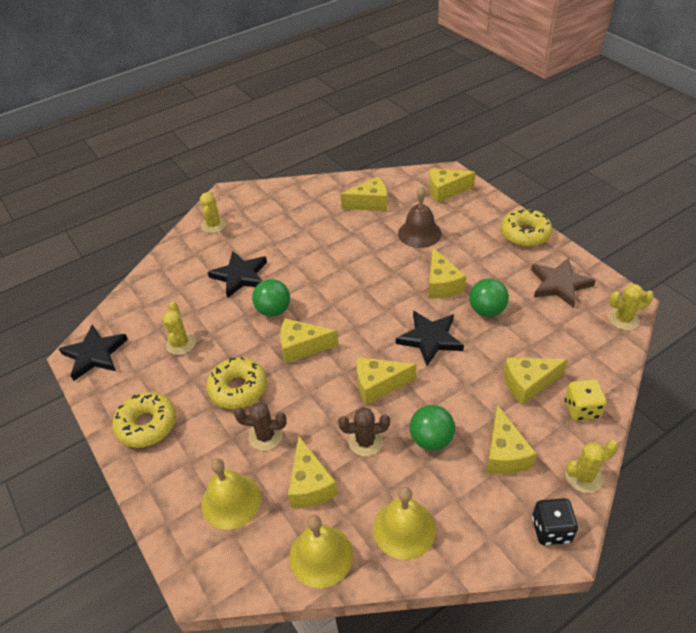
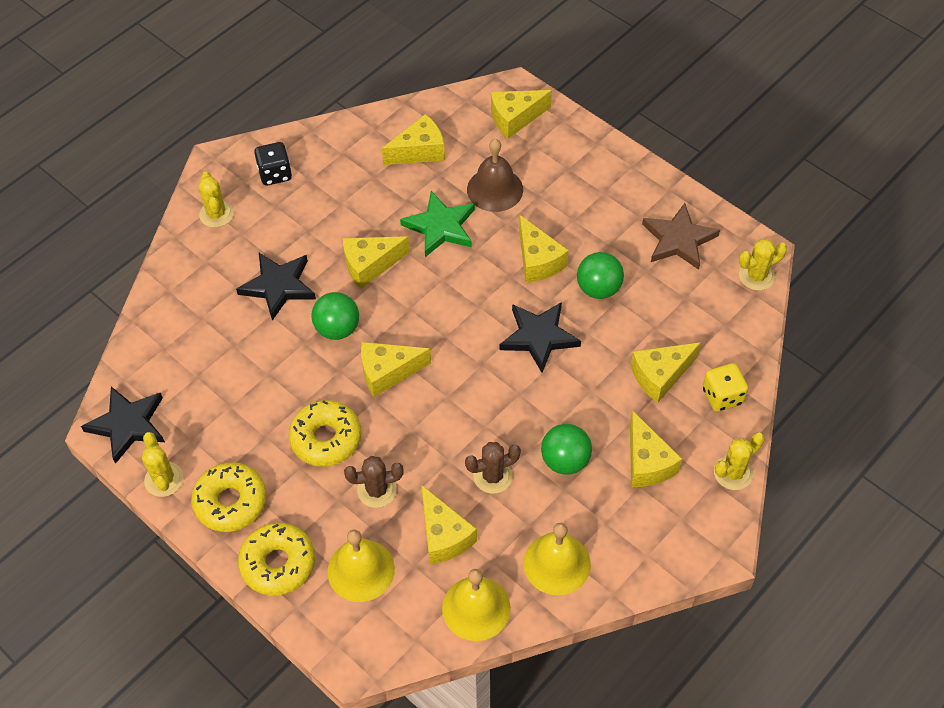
camera: 15 degrees left, 10 degrees up
yellow cactus [163,302,196,355] -> yellow cactus moved to [142,432,184,497]
yellow cheese [357,357,417,405] -> yellow cheese moved to [343,236,410,289]
yellow donut [501,208,552,247] -> yellow donut moved to [238,523,315,596]
black dice [532,498,578,545] -> black dice moved to [254,142,292,186]
none -> green star [400,191,475,257]

